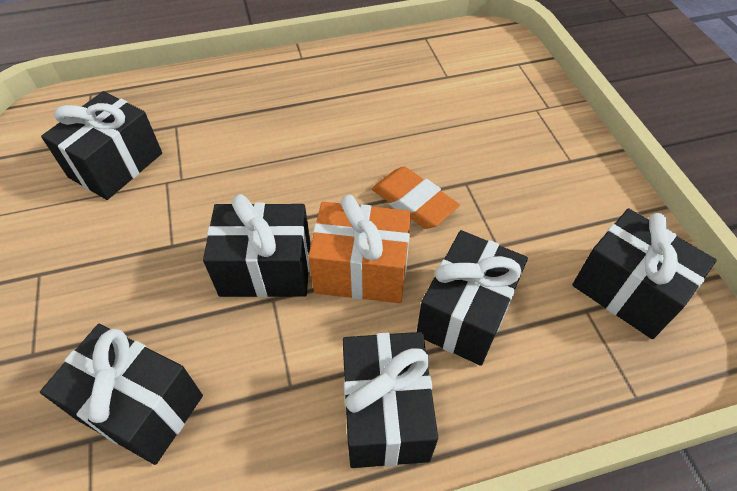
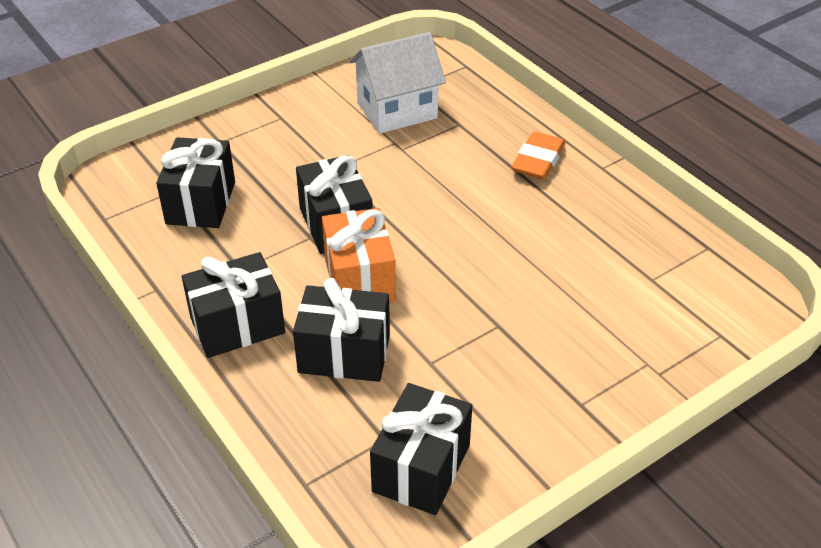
camera: 70 degrees right, 10 degrees down
black gift [41,91,162,200] -> white house [349,32,446,134]
orange eraser [372,166,460,229] -> orange eraser moved to [512,131,565,180]

